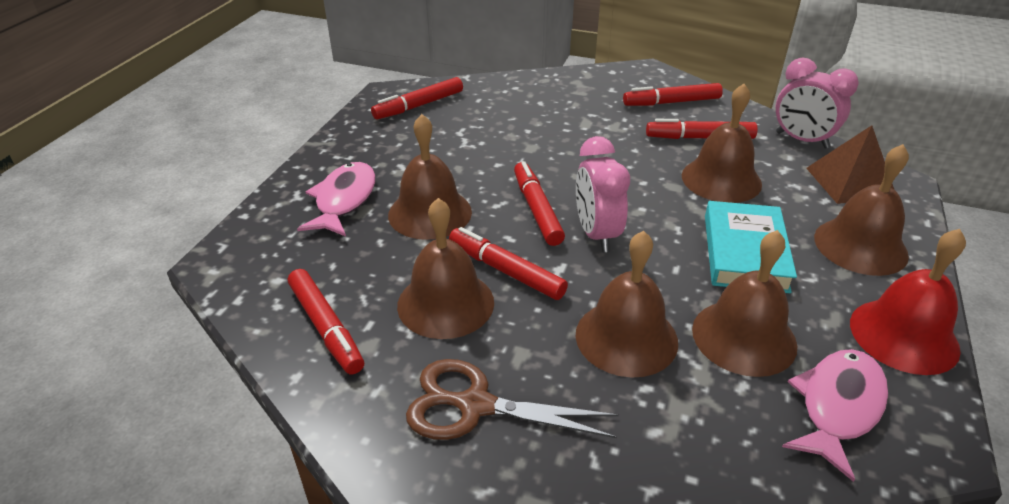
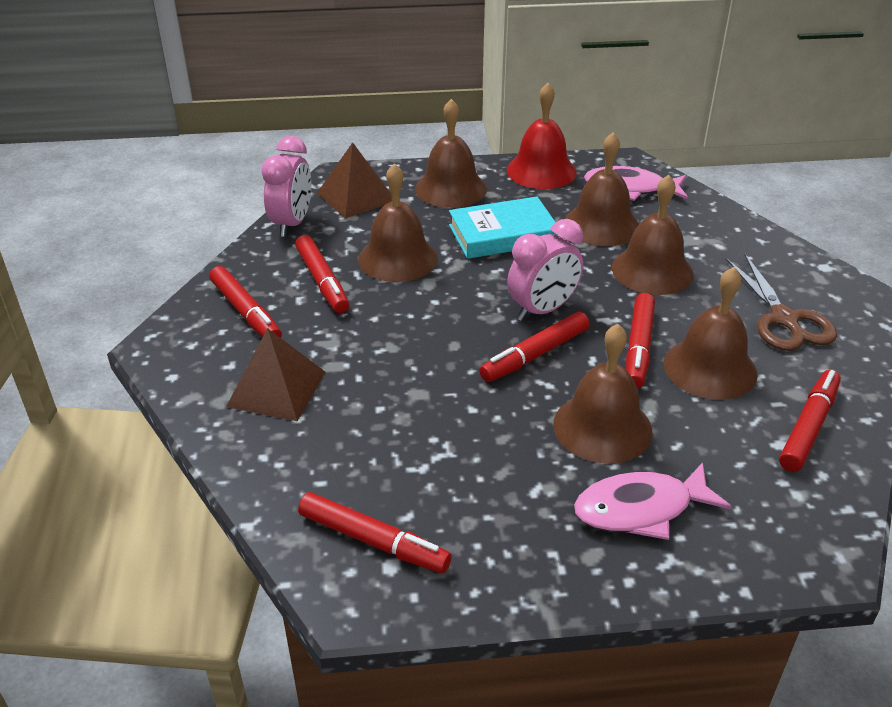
camera: 115 degrees left, 0 degrees up
none -> brown pyramid [226,328,325,421]

